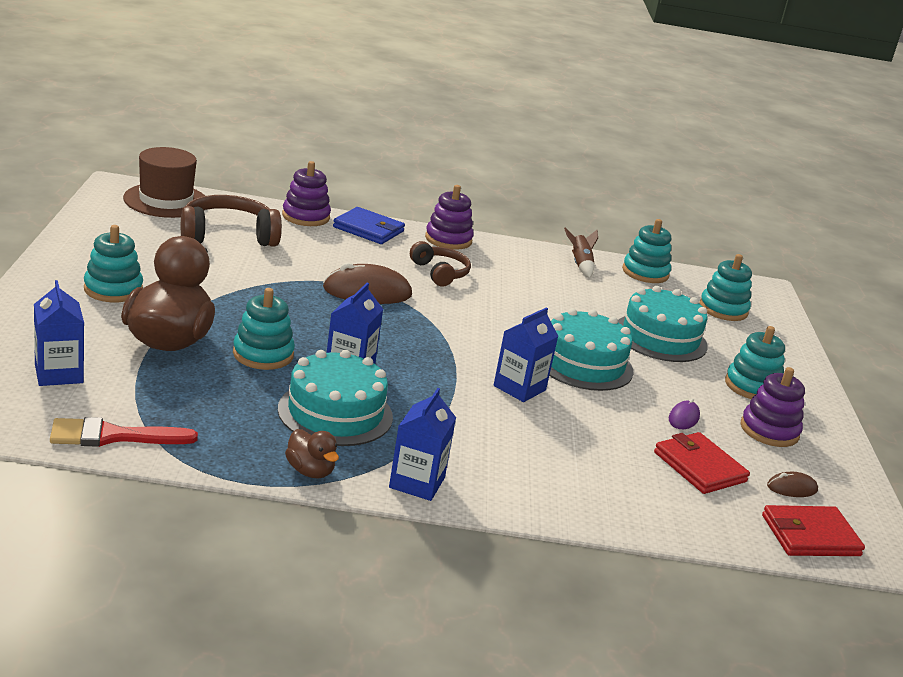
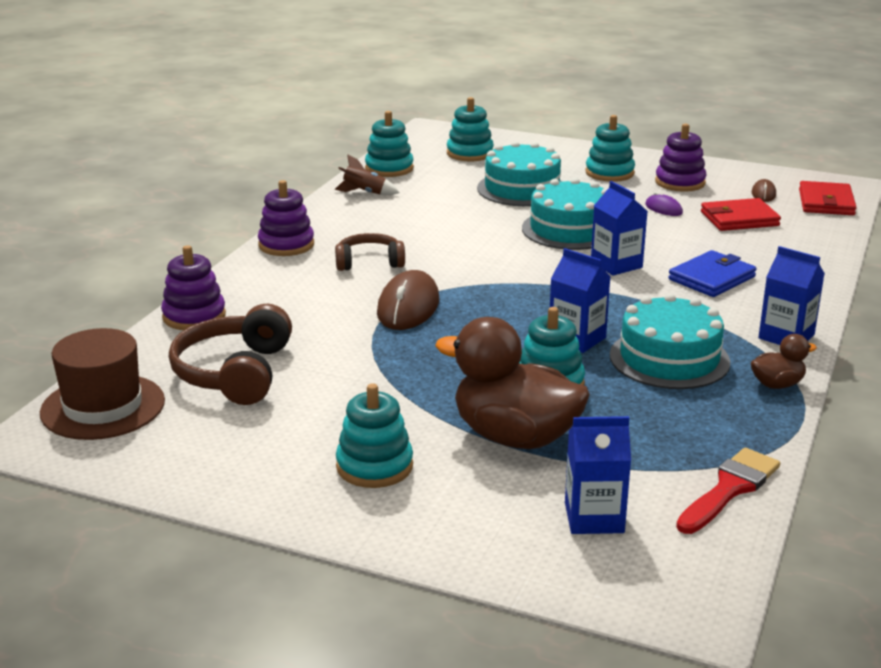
camera: 65 degrees left, 0 degrees up
red brush [50,417,198,447] -> red brush turned 150 degrees counterclockwise [676,448,780,534]
blue wallet [333,207,405,244] -> blue wallet moved to [668,250,757,297]

